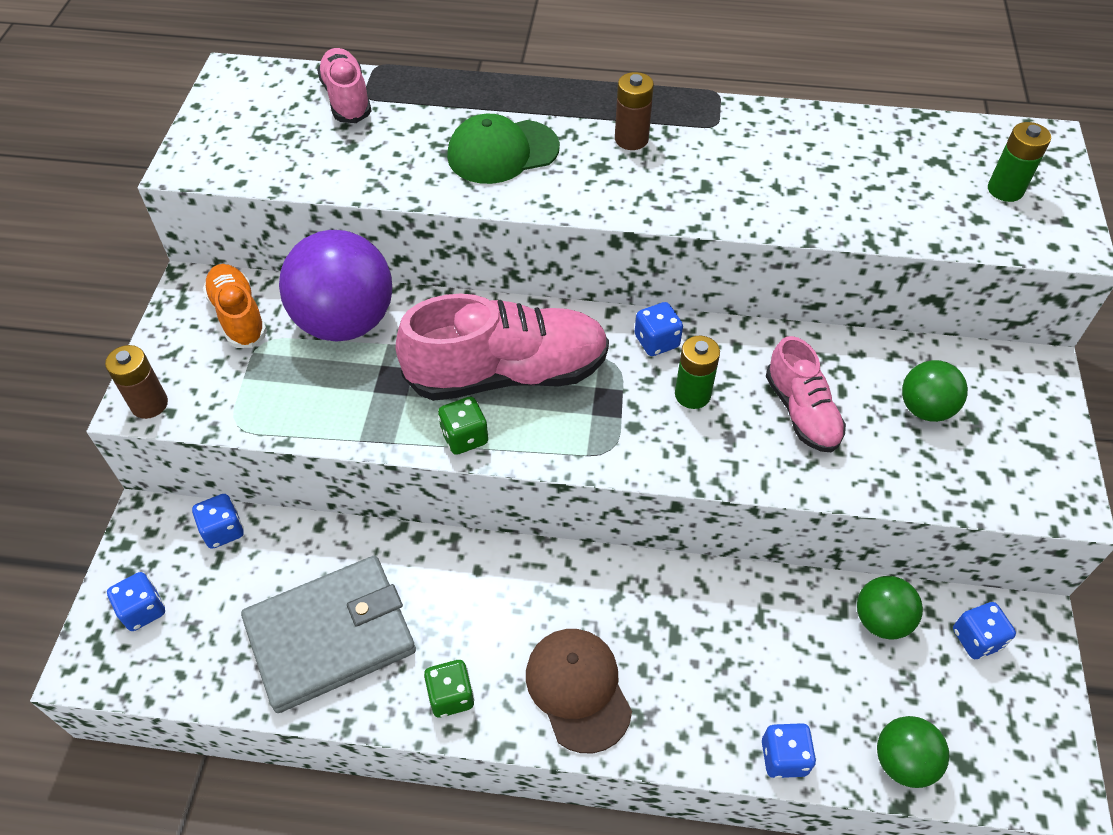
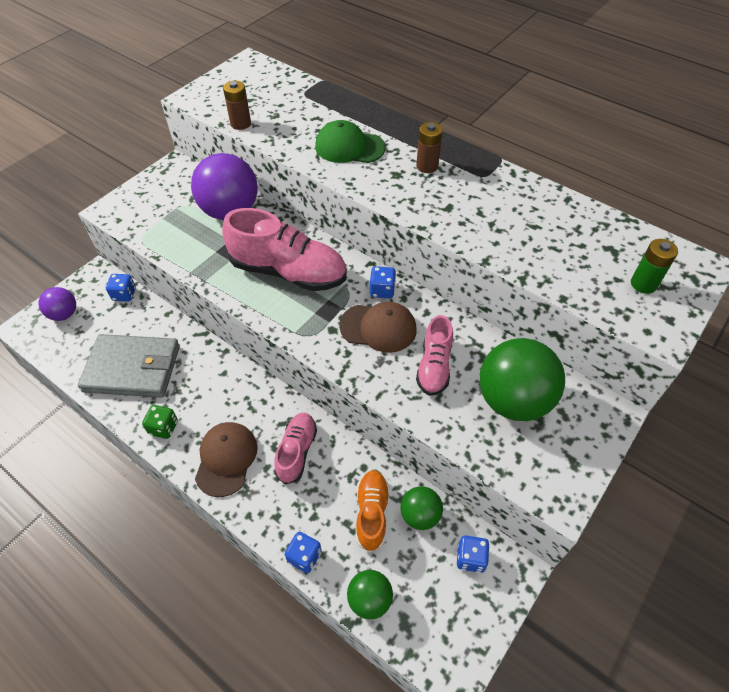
camera: 30 degrees right, 0 degrees up
brown battery [105,345,168,419] -> brown battery moved to [223,81,251,130]
blue dice [107,572,165,631] -> purple ball [38,287,76,321]
orange shoe [203,264,267,348] -> orange shoe moved to [356,470,389,552]
pink shoe [317,48,372,123] -> pink shoe moved to [274,413,317,485]
green dice [438,397,488,455] -> none
green battery [675,336,720,409] -> brown cap [339,302,417,353]
green ball [902,360,968,422] -> green ball [479,338,565,421], size x1.88

